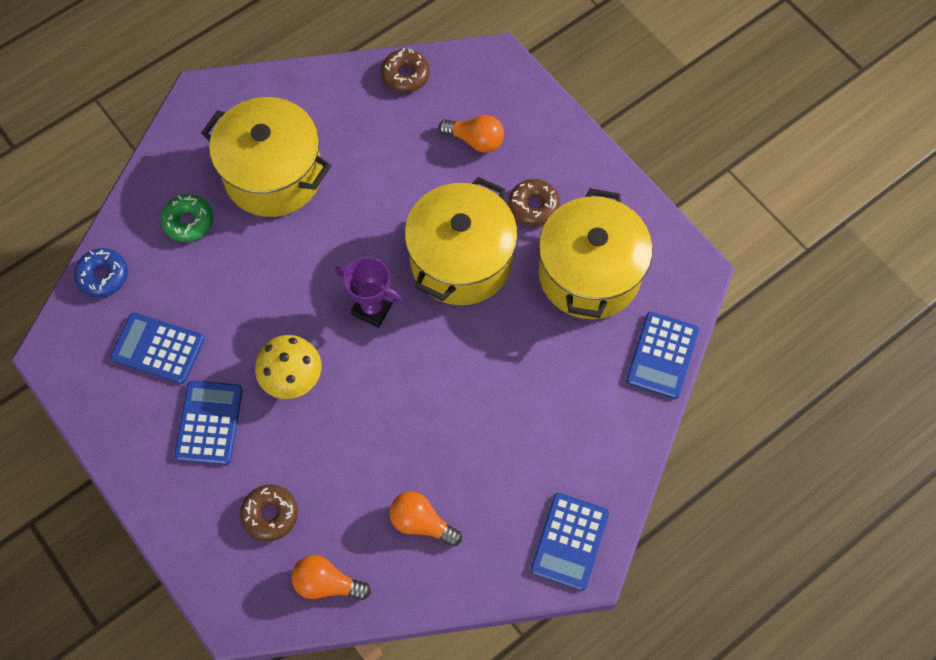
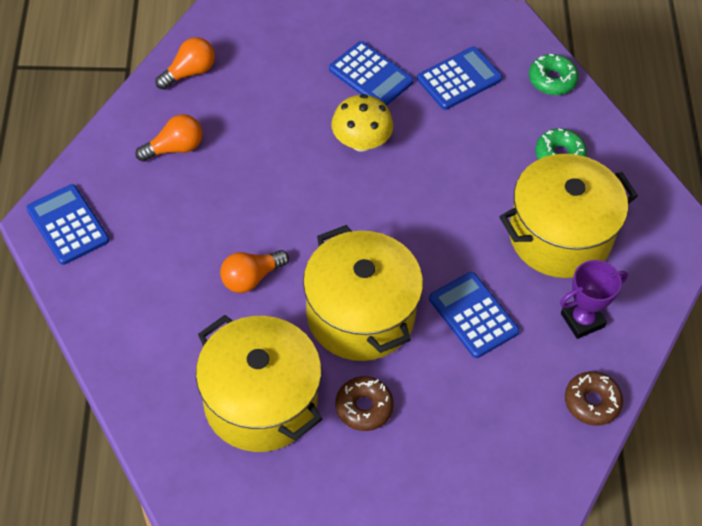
camera: 125 degrees right, 10 degrees down
blue donut [74,248,128,298] -> green donut [529,54,578,95]
brown donut [240,484,298,542] -> none
purple trophy [335,257,402,328] -> purple trophy moved to [560,260,628,339]
orange light bulb [439,115,504,153] -> orange light bulb moved to [220,250,289,293]
blue calculator [626,312,699,399] -> blue calculator moved to [429,272,520,358]

